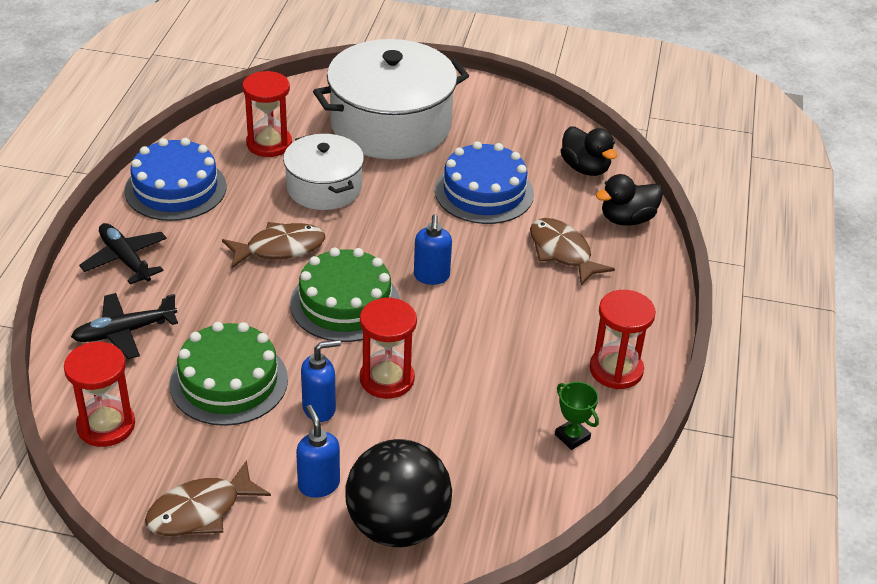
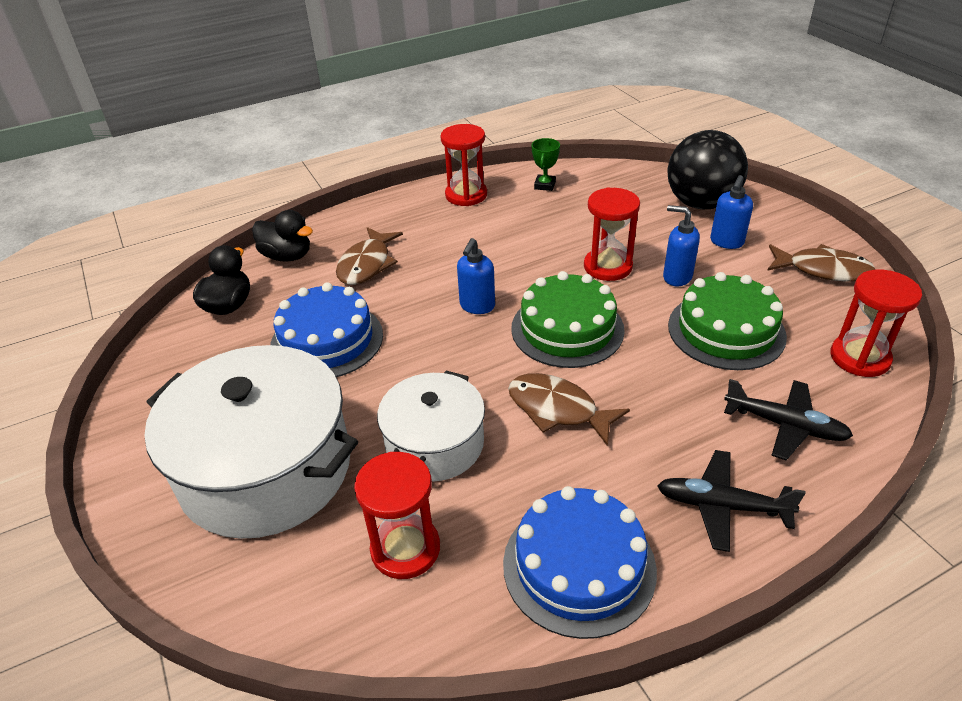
camera: 125 degrees left, 0 degrees up
black plane [79,223,167,285] -> black plane turned 90 degrees clockwise [657,450,806,552]
blue soap dispenser [414,214,452,285] -> blue soap dispenser turned 150 degrees clockwise [457,238,495,314]

